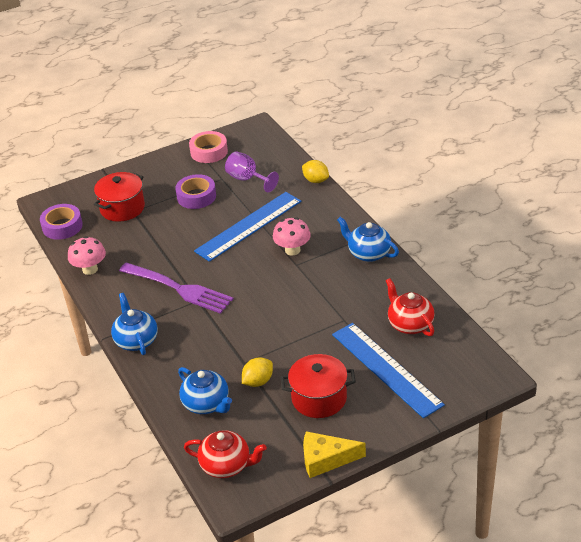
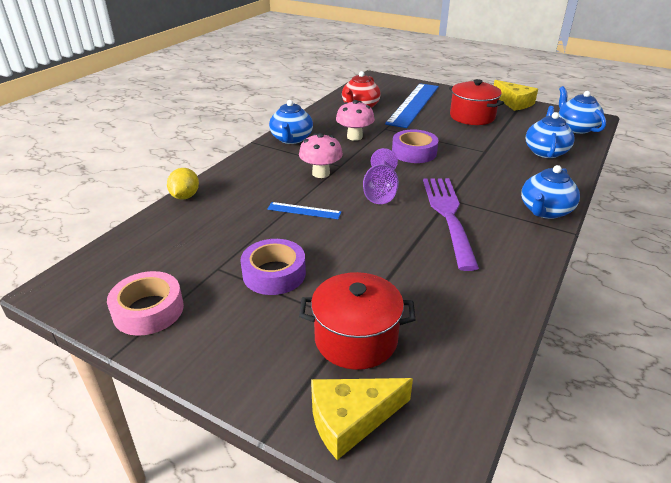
camera: 125 degrees left, 5 degrees down
purple tape [40,204,83,240] -> purple tape moved to [392,129,439,163]
pink mushroom [68,236,106,275] -> pink mushroom moved to [336,100,375,141]
red teapot [184,430,267,478] -> blue teapot [559,86,606,134]
blue ruler [194,192,301,262] -> blue ruler [267,202,342,219], size x0.45
purple goblet [225,151,279,192] -> purple goblet moved to [363,148,399,204]
yellow lemon [242,357,273,387] -> none
none -> yellow cheese [311,378,413,460]

